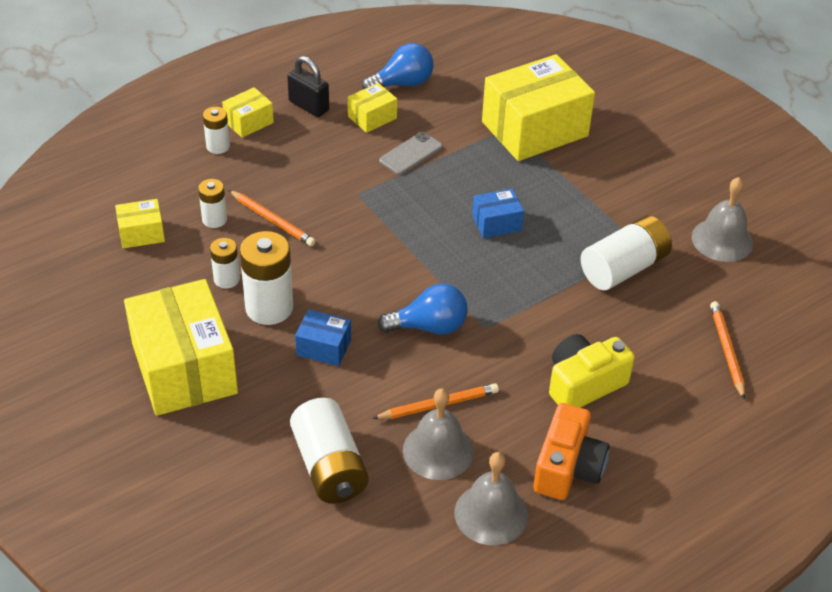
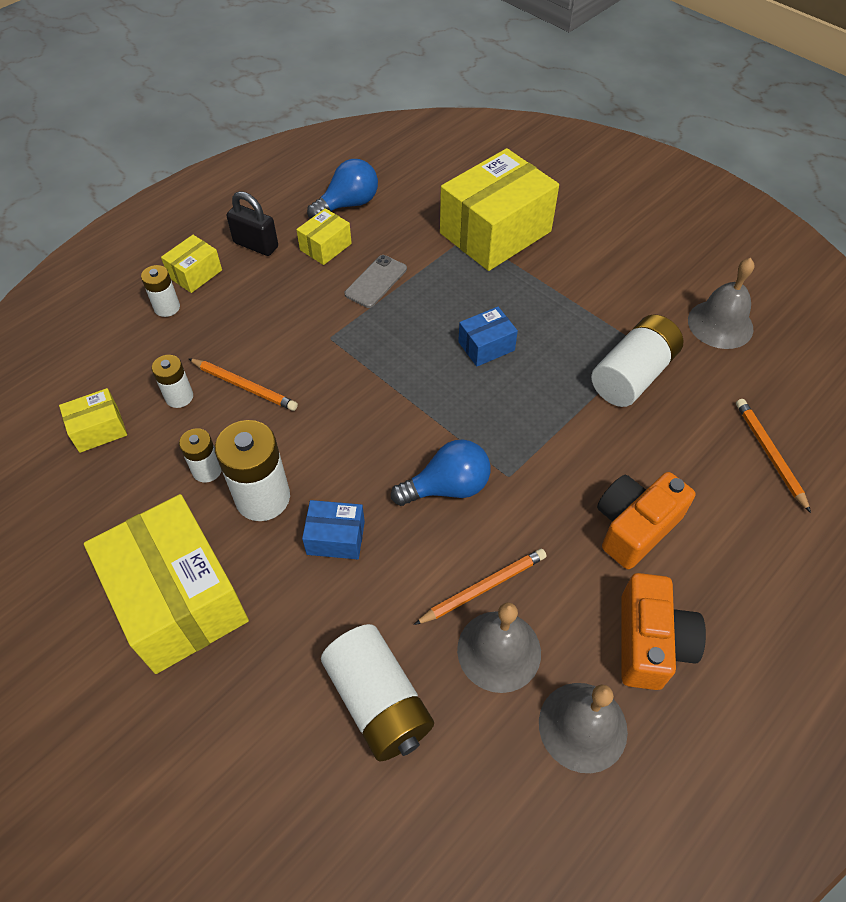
camera: 10 degrees left, 10 degrees up
yellow camera [549,334,635,408] -> orange camera [597,472,695,569]

